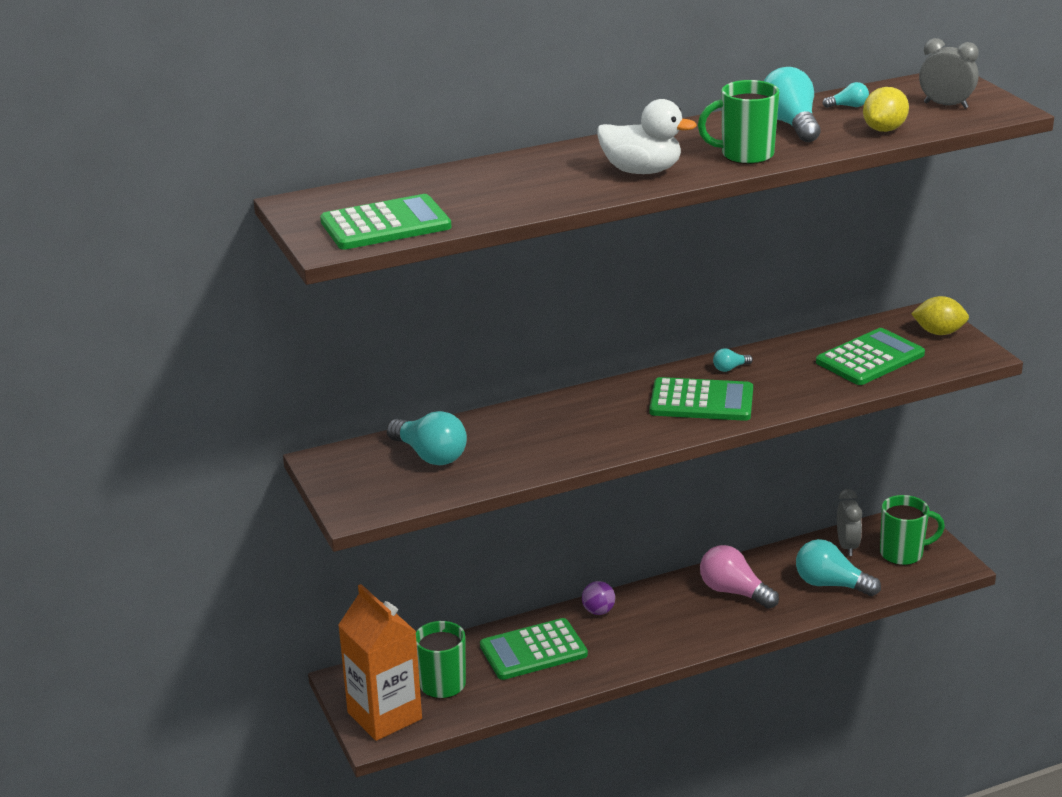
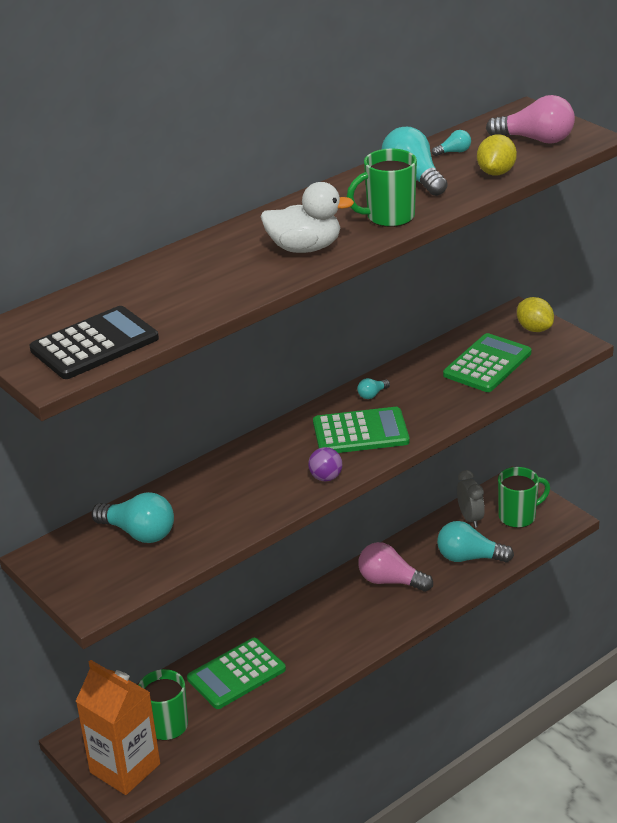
camera: 15 degrees left, 5 degrees up
green calculator [320,194,451,250] -> black calculator [29,306,159,379]
purple ball [582,581,615,615] -> purple ball moved to [308,447,342,481]
yellow lemon [911,296,969,335] -> yellow lemon turned 60 degrees clockwise [517,297,554,332]
grey clock [919,38,979,109] -> pink light bulb [486,95,575,144]

